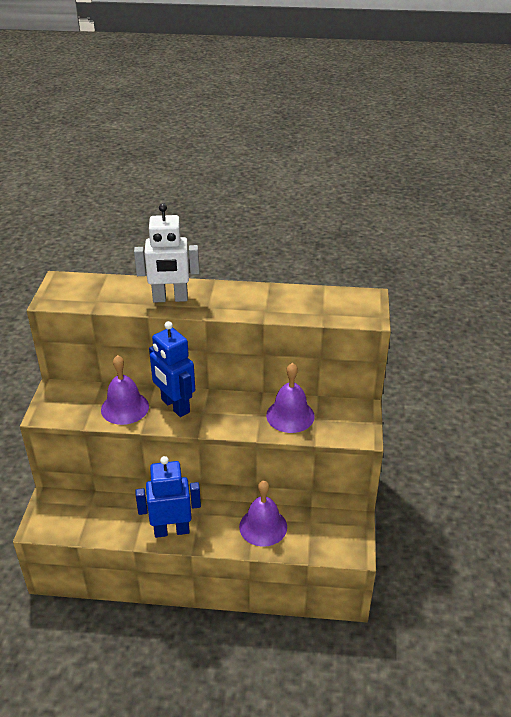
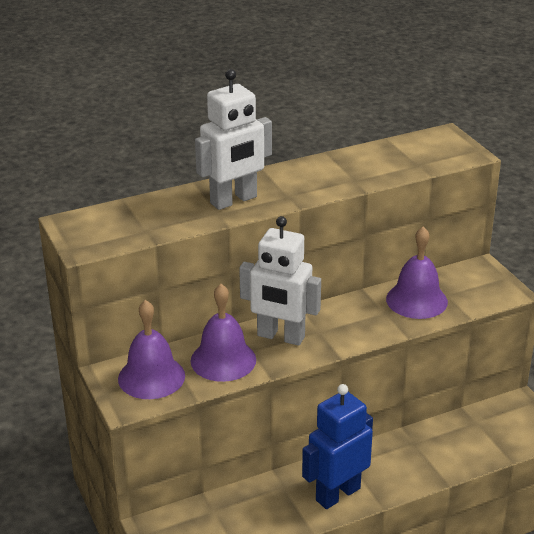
camera: 30 degrees left, 5 degrees down
blue robot [149,321,195,417] -> white robot [239,216,321,346]
purple bell [239,481,287,547] -> purple bell moved to [118,300,185,399]

